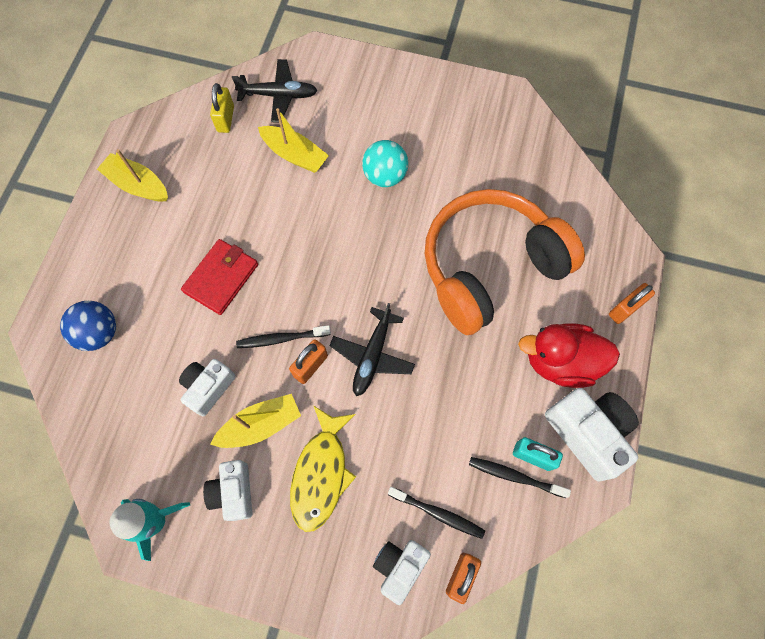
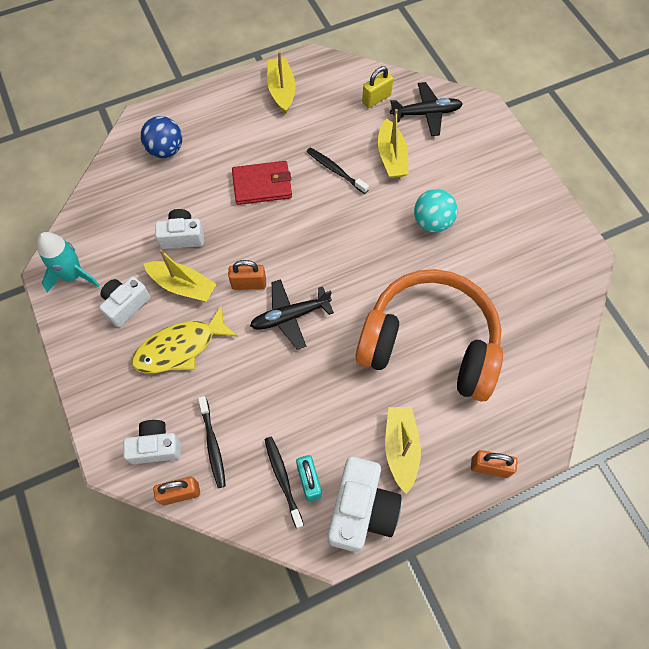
camera: 50 degrees right, 5 degrees down
black plane [232,59,318,123] -> black plane turned 60 degrees counterclockwise [390,82,463,136]
black toothbrush [236,325,331,348] -> black toothbrush moved to [306,148,369,194]
red duck [518,323,620,388] -> yellow boat [385,407,421,494]

